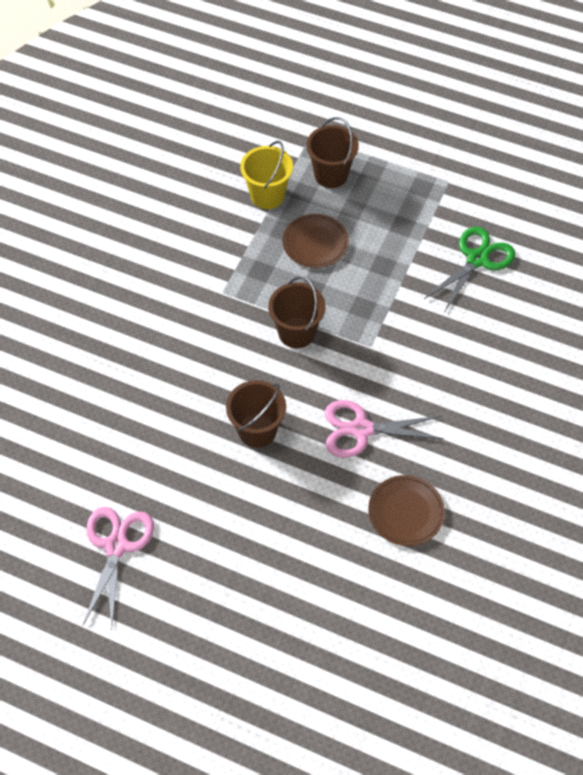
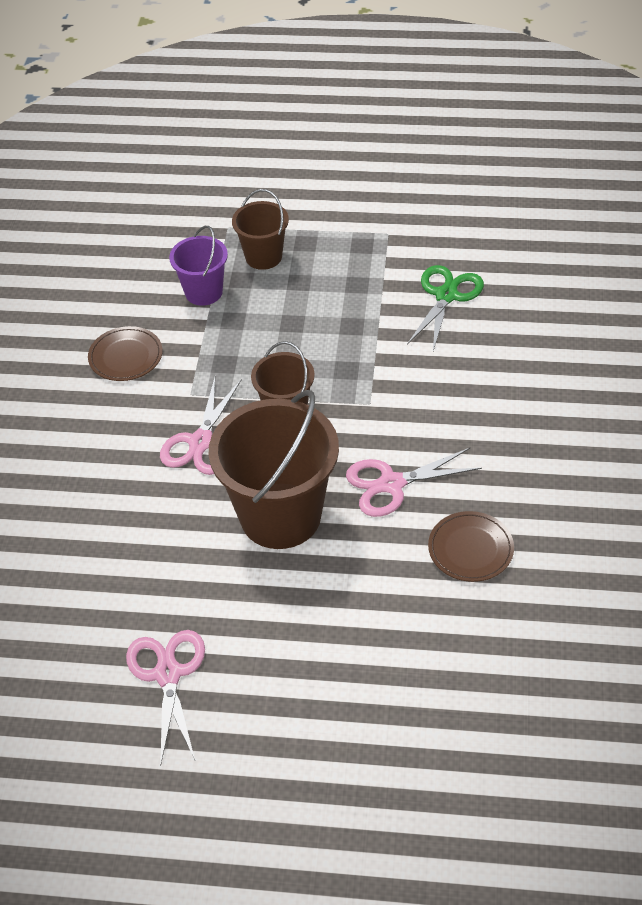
camera: 15 degrees left, 10 degrees down
brown bucket [226,380,286,448] -> brown bucket [209,390,339,549], size x1.86
yellow bucket [240,141,293,209] -> purple bucket [169,226,228,306]
brown plate [282,214,349,268] -> brown plate moved to [88,326,163,381]
none -> pink scissors [160,378,241,475]

